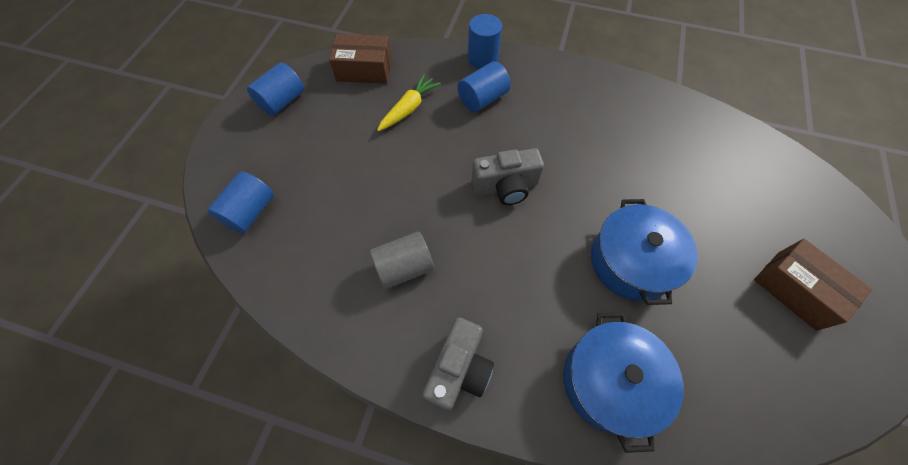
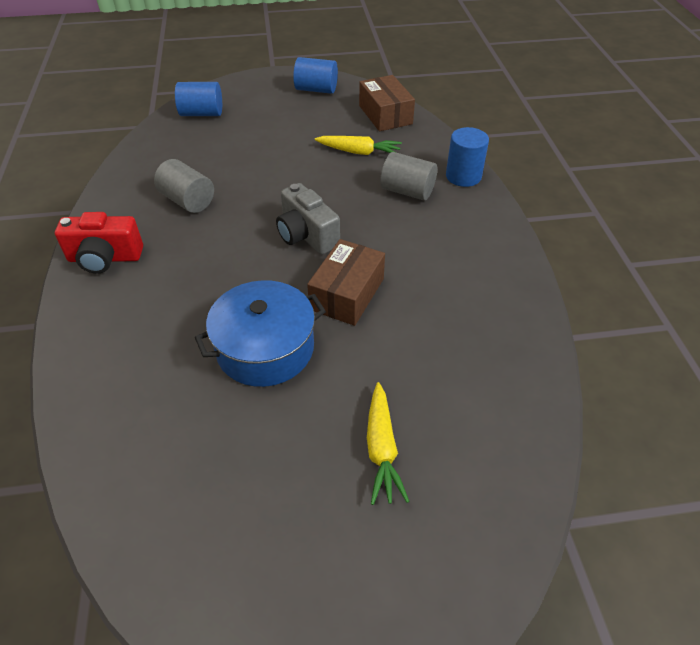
camera: 65 degrees right, 15 degrees down
grey camera [422,317,494,412] -> red camera [55,212,143,274]
blue cylinder [458,61,511,112] -> grey cylinder [380,152,437,201]
blue pot [563,312,684,453] -> none
brown box [754,239,872,331] -> brown box moved to [307,239,385,326]
none -> yellow carrot [367,382,409,505]

